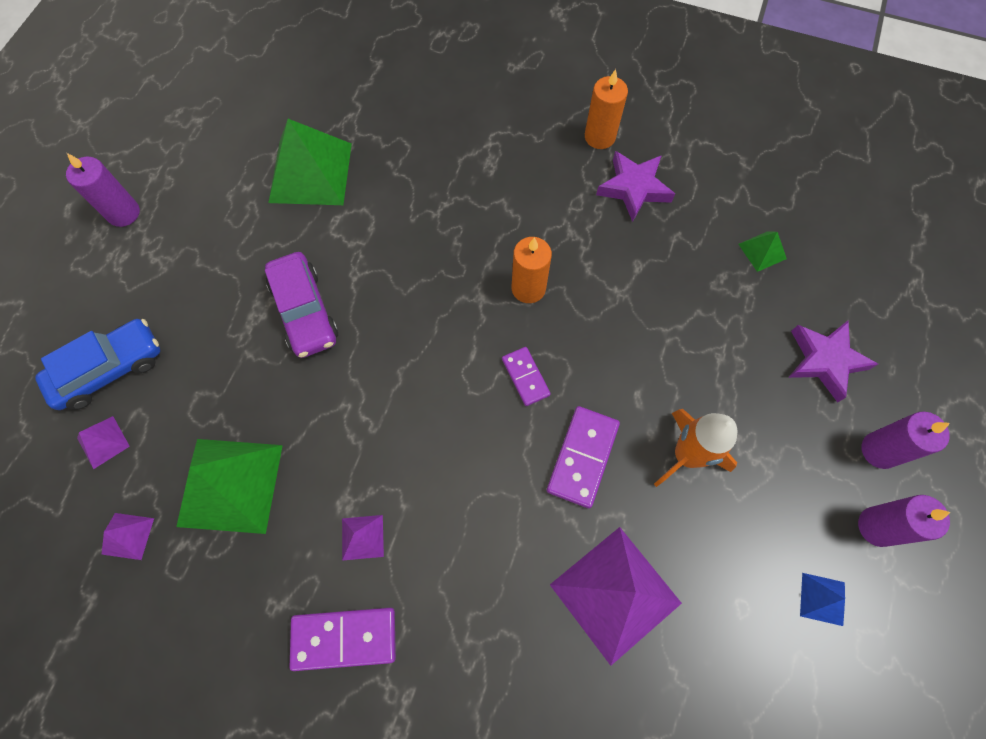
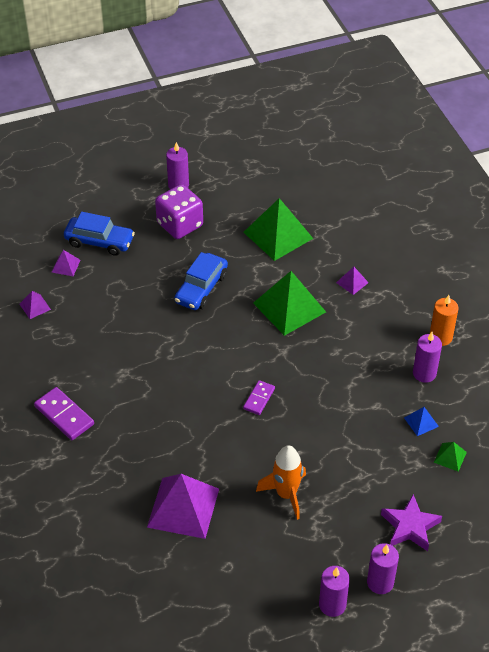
camera: 50 degrees right, 20 degrees down
green pyramid [176,439,283,534] -> green pyramid moved to [253,271,326,336]
purple car [265,252,338,358] -> blue car [174,252,228,310]
purple pyramid [342,515,384,561] -> purple pyramid moved to [336,267,369,295]
orange candle [512,237,552,303] -> none
purple domino [547,406,620,509] -> none
purple star [596,151,675,222] -> purple candle [413,332,442,383]
blue pyramid [800,573,845,626] -> blue pyramid moved to [404,407,439,436]
none -> purple dice [155,184,203,239]

